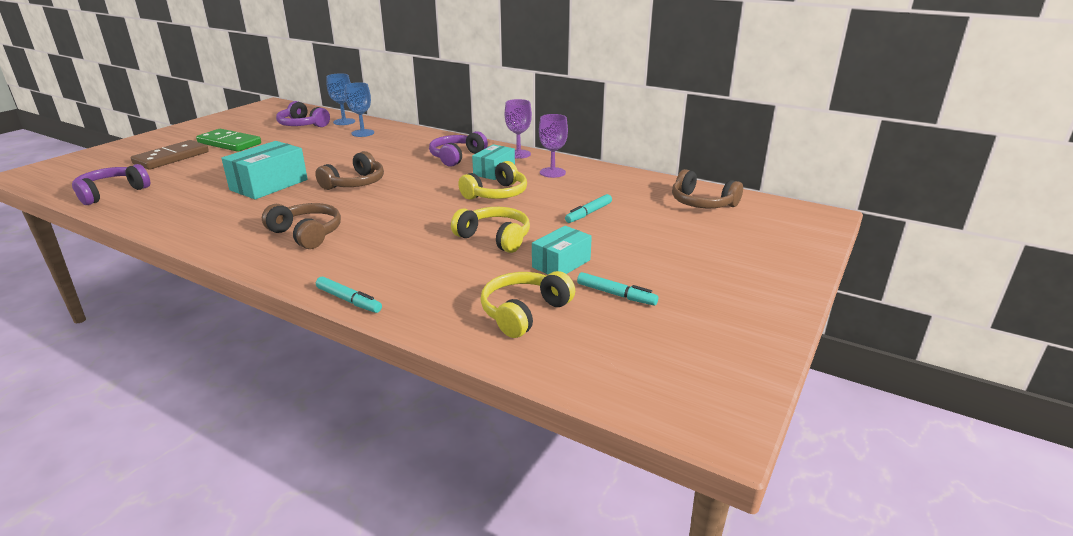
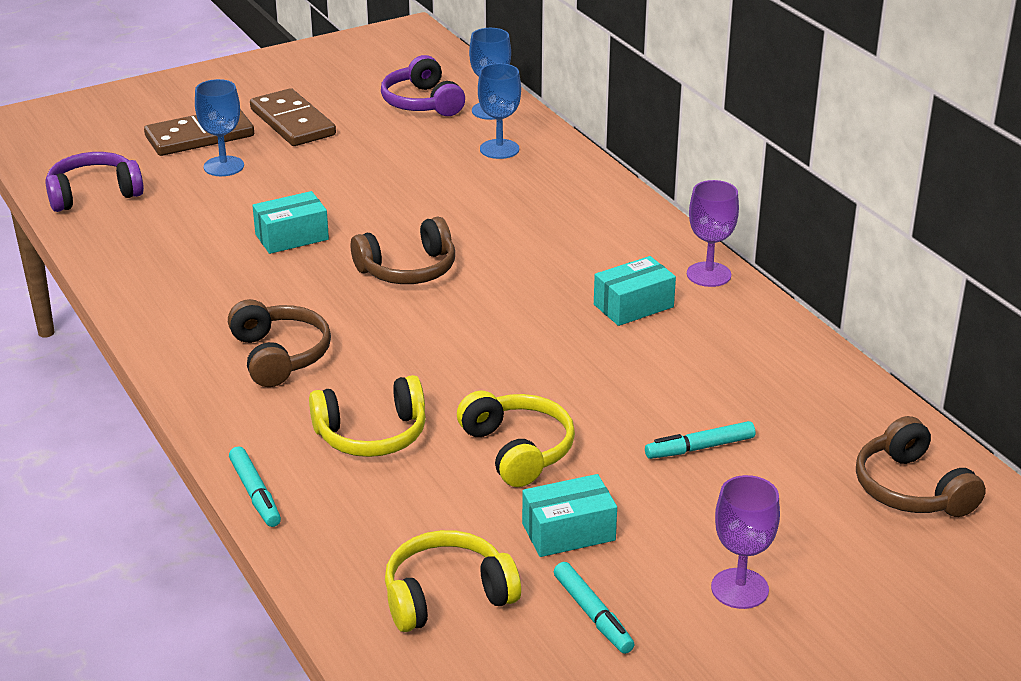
camera: 30 degrees right, 5 degrees up
green domino [196,129,261,152] -> brown domino [250,88,336,146]
turquoise box [221,141,308,199] -> turquoise box [252,191,329,254], size x0.65
purple headphones [429,131,488,167] -> none
yellow headphones [458,161,527,200] -> yellow headphones moved to [309,375,426,457]
purple goblet [539,114,568,178] -> purple goblet moved to [711,475,780,609]
none -> blue goblet [195,79,244,176]

